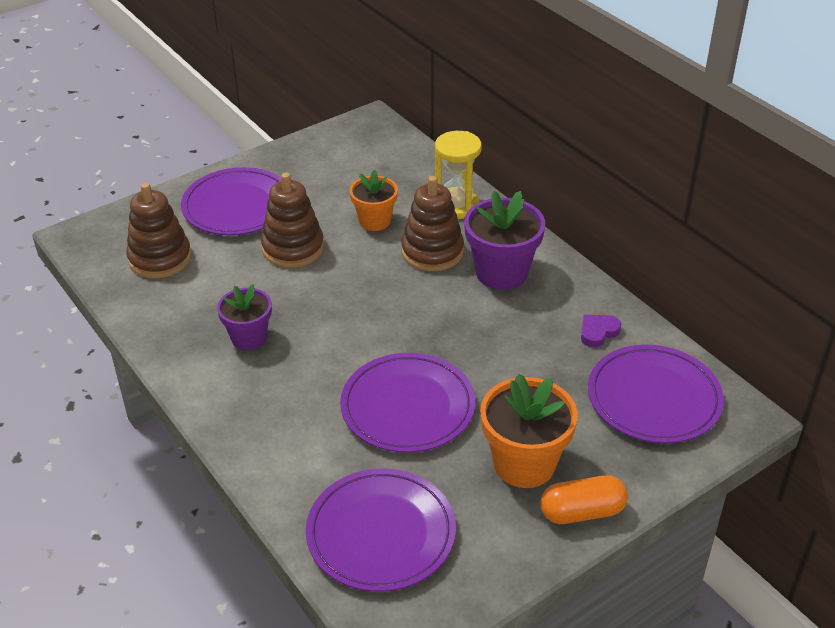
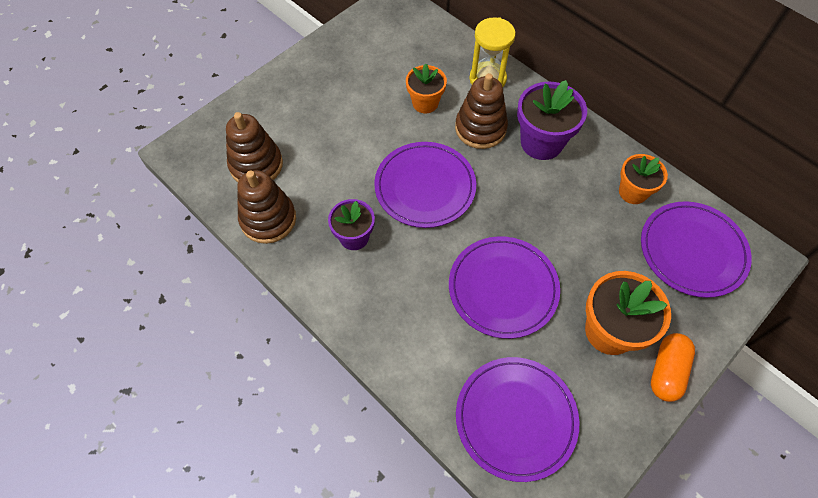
camera: 10 degrees left, 20 degrees up
purple plate [181,167,281,235] -> purple plate moved to [374,142,476,228]
brown stacking toy [261,173,324,268] -> brown stacking toy moved to [237,170,296,244]
orange capsule [540,475,628,524] -> orange capsule turned 45 degrees counterclockwise [651,333,695,402]
purple heart [581,315,621,347] -> orange flower pot [619,154,668,204]

